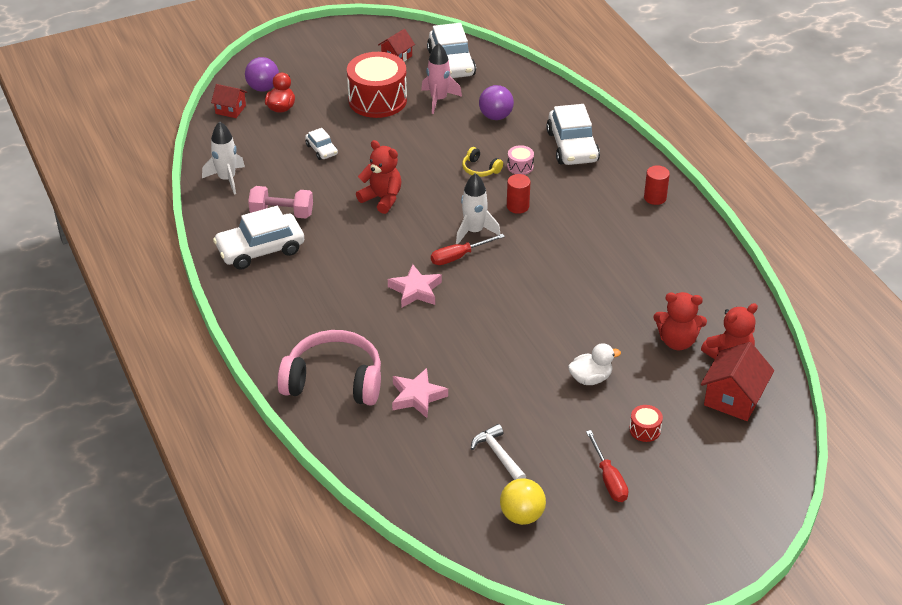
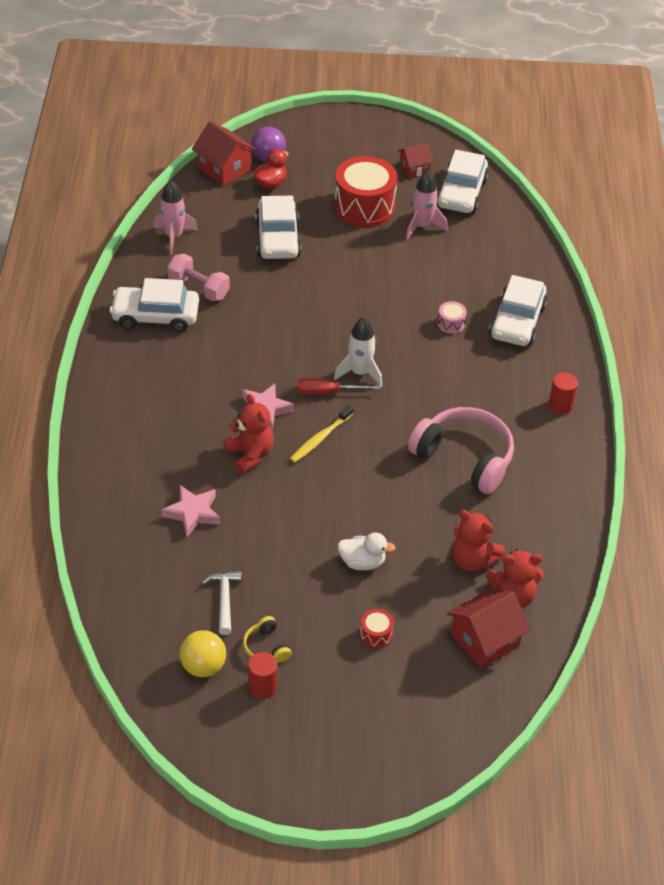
camera: 25 degrees right, 5 degrees up
white rocket [202,122,245,194] -> pink rocket [153,181,198,254]
red house [211,84,247,118] -> red house [192,121,256,186], size x1.64
pink headphones [277,330,381,406] -> pink headphones moved to [408,407,514,494]
white car [305,128,338,160] -> white car [255,196,301,259], size x1.98
red teddy bear [356,140,402,214] -> red teddy bear moved to [224,394,274,474]
yellow headphones [462,147,503,177] -> yellow headphones moved to [243,616,292,663]
purple ball [479,85,514,120] -> none
red cylinder [507,174,530,214] -> red cylinder moved to [248,652,277,699]
red screwdriver [586,430,628,502] -> none
none -> yellow toothbrush [290,405,353,463]

